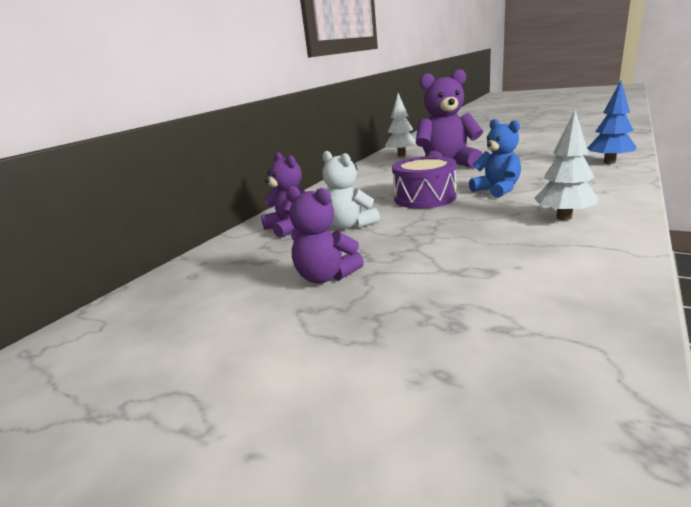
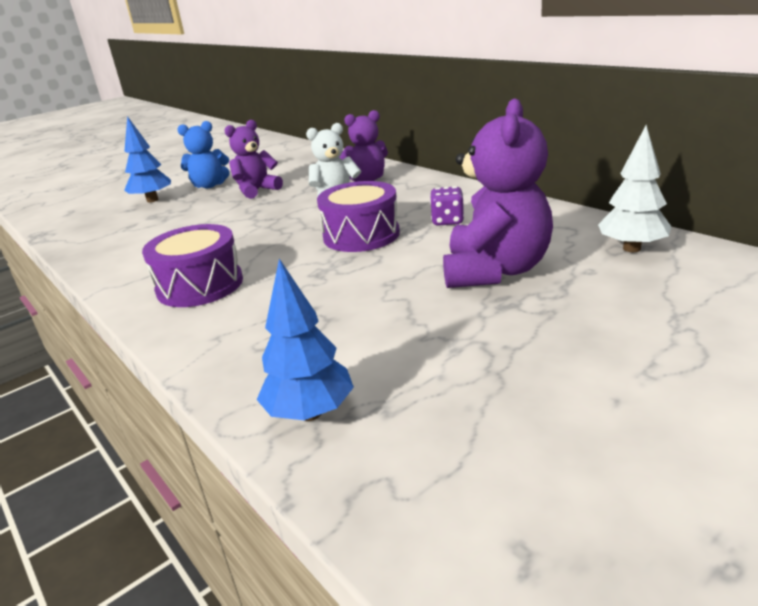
camera: 110 degrees right, 5 degrees up
blue teddy bear [469,119,521,198] -> blue teddy bear moved to [177,121,230,188]
white tree [534,110,598,220] -> purple drum [142,224,243,307]
none -> blue tree [124,116,171,202]
none -> purple dice [430,186,464,226]

